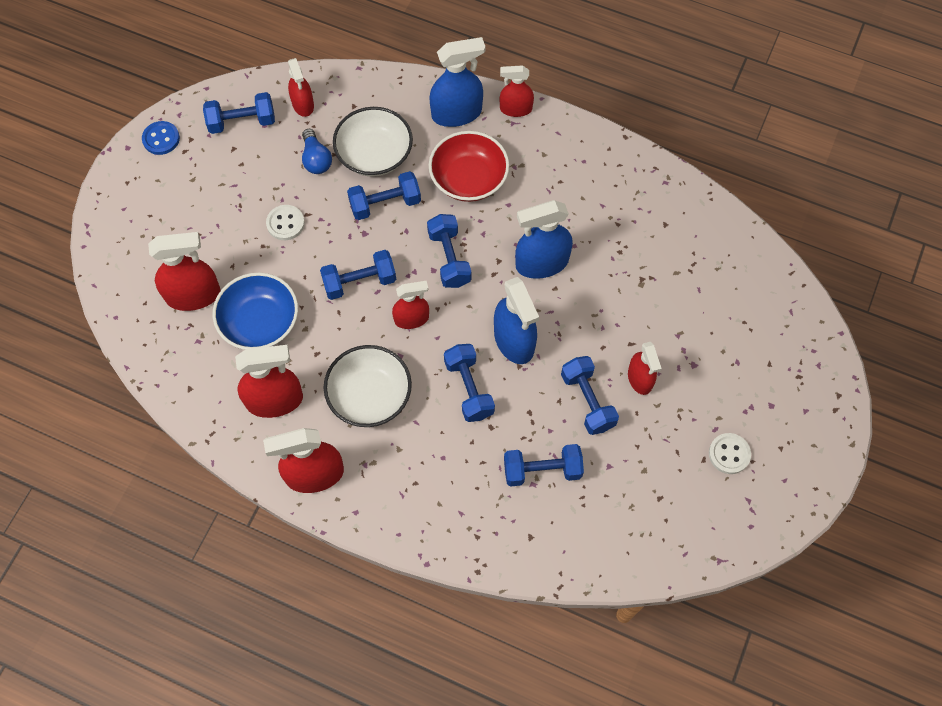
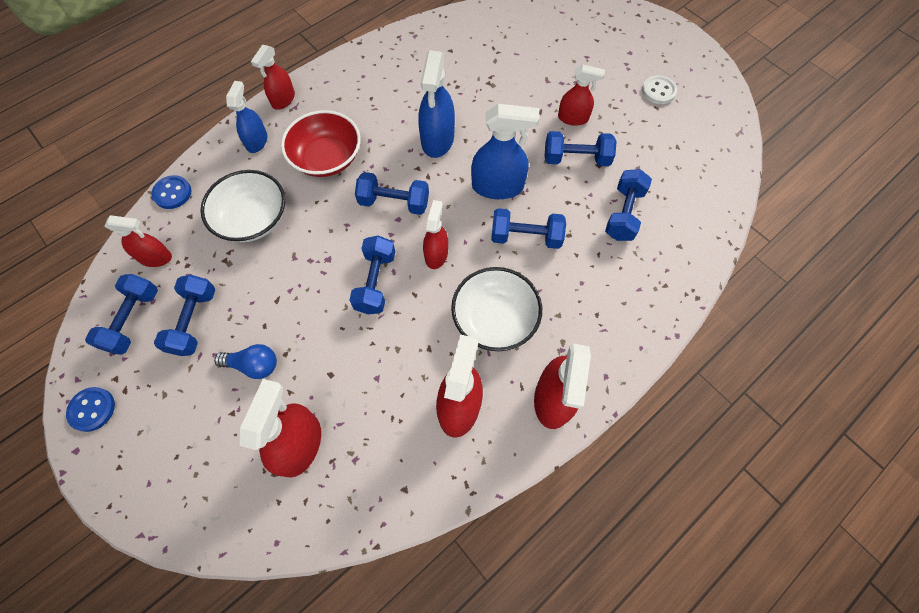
camera: 65 degrees left, 0 degrees up
blue bowl [213,272,298,350] -> none
white button [266,205,305,240] -> none
blue light bulb [302,129,332,174] -> blue light bulb moved to [214,344,277,379]
blue dumbbell [347,171,421,220] -> blue dumbbell moved to [154,275,216,356]
blue spray bottle [429,37,485,127] -> blue spray bottle [226,81,267,153], size x0.63
none -> blue button [151,175,191,209]

